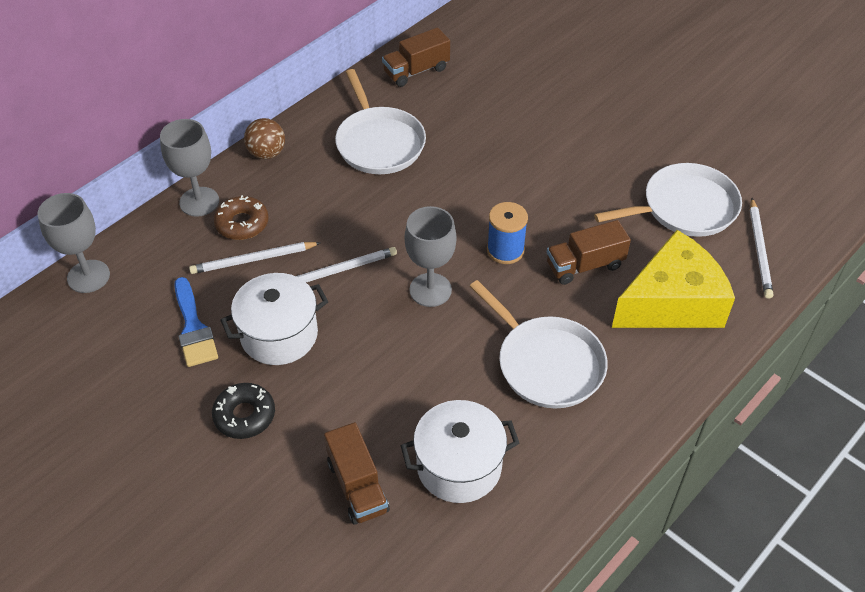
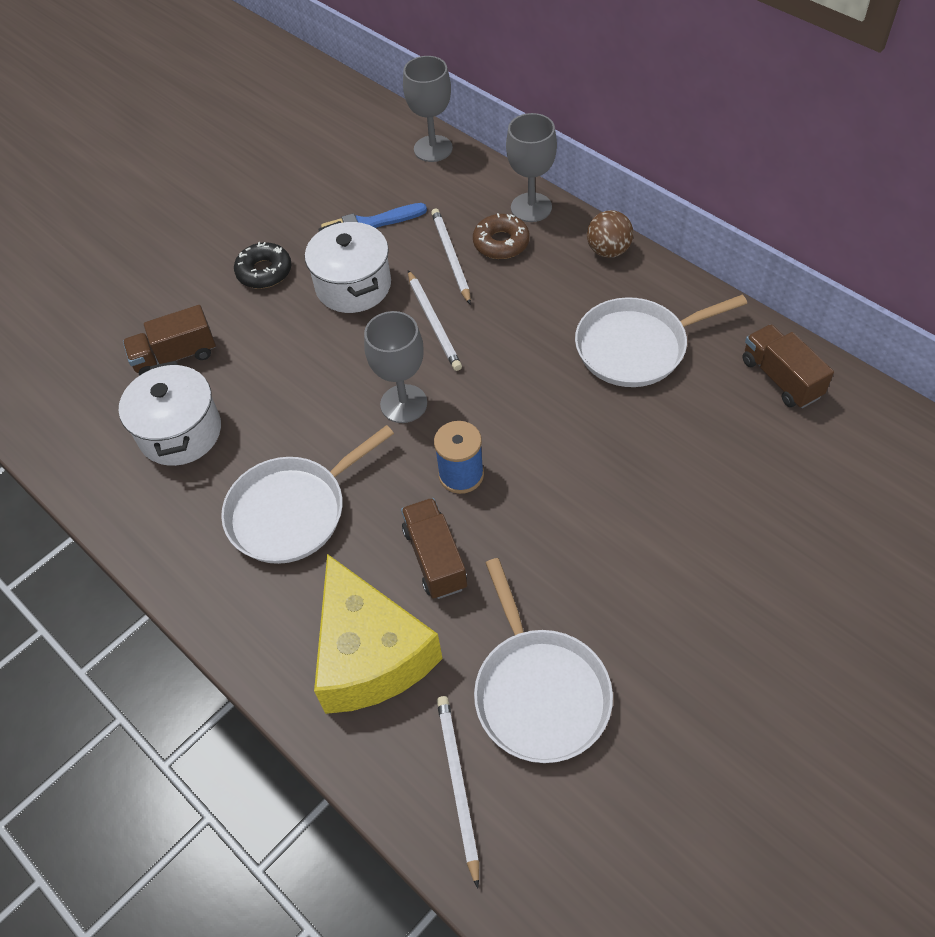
camera: 95 degrees right, 5 degrees up
white pencil [750,198,773,299] -> white pencil turned 75 degrees clockwise [437,696,479,889]

